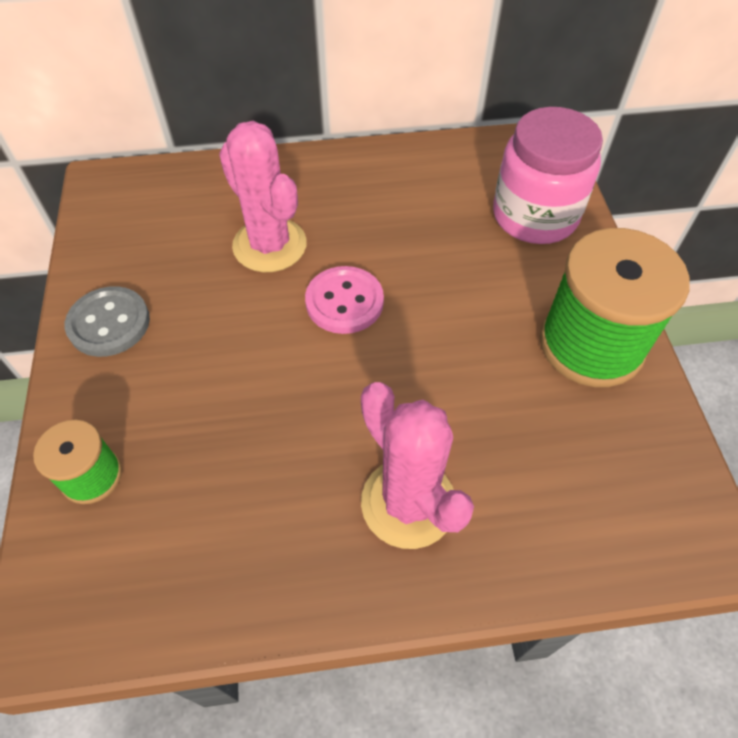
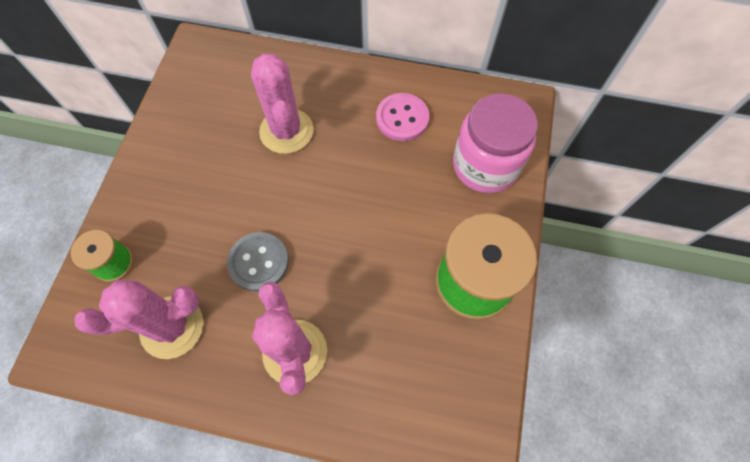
camera: 20 degrees right, 10 degrees up
grey button [65,286,150,357] -> grey button moved to [227,232,289,292]
pink button [305,266,384,334] -> pink button moved to [376,93,429,141]
none -> pink cactus [74,280,203,359]

